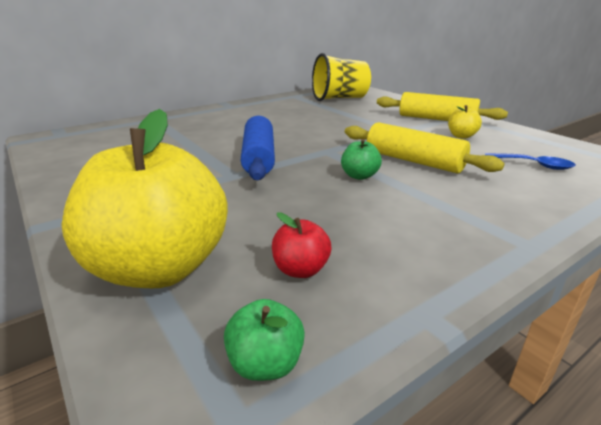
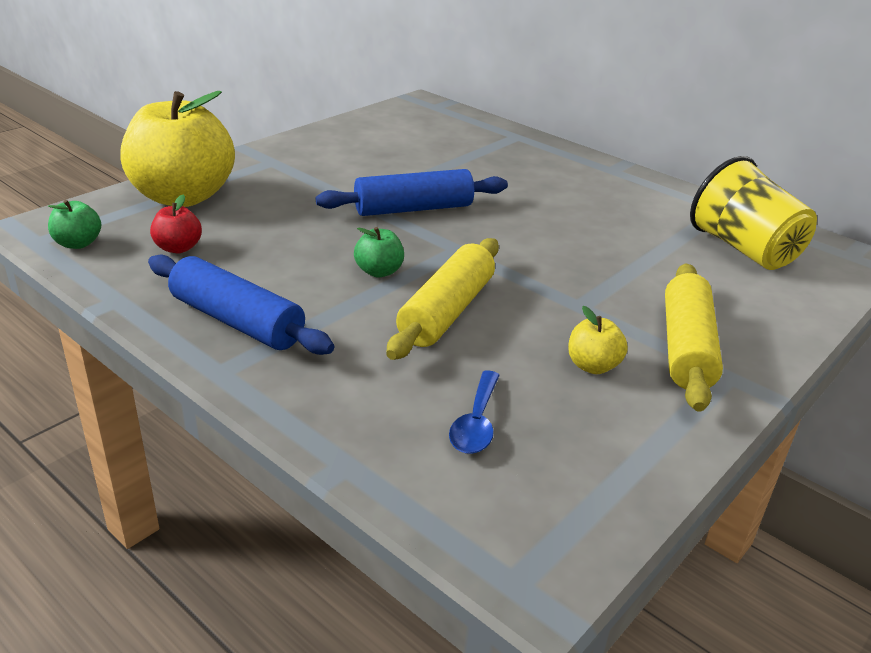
camera: 75 degrees right, 5 degrees up
none -> blue rolling pin [148,254,334,355]

